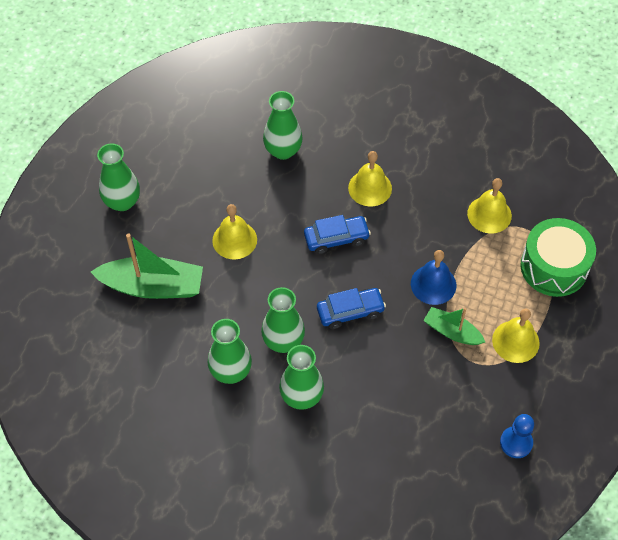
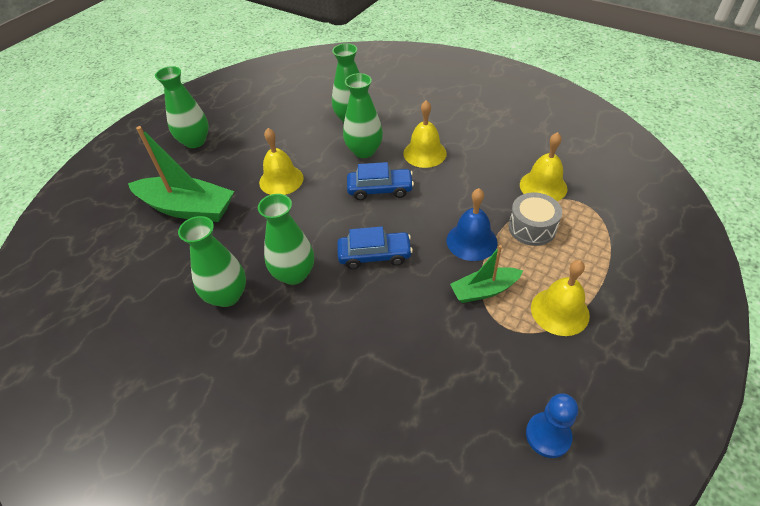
camera: 15 degrees right, 10 degrees down
green vase [279,345,324,410] -> green vase moved to [343,73,383,158]
green boat [423,307,485,345] -> green boat turned 60 degrees counterclockwise [450,245,523,303]
green drum [520,218,596,297] -> none
none -> grey drum [509,193,562,246]

